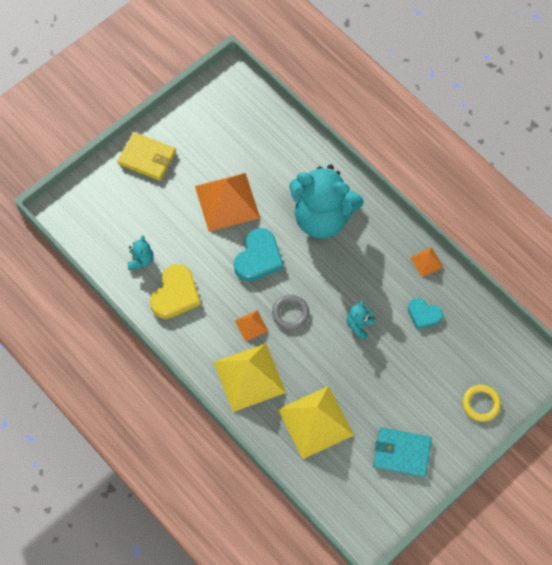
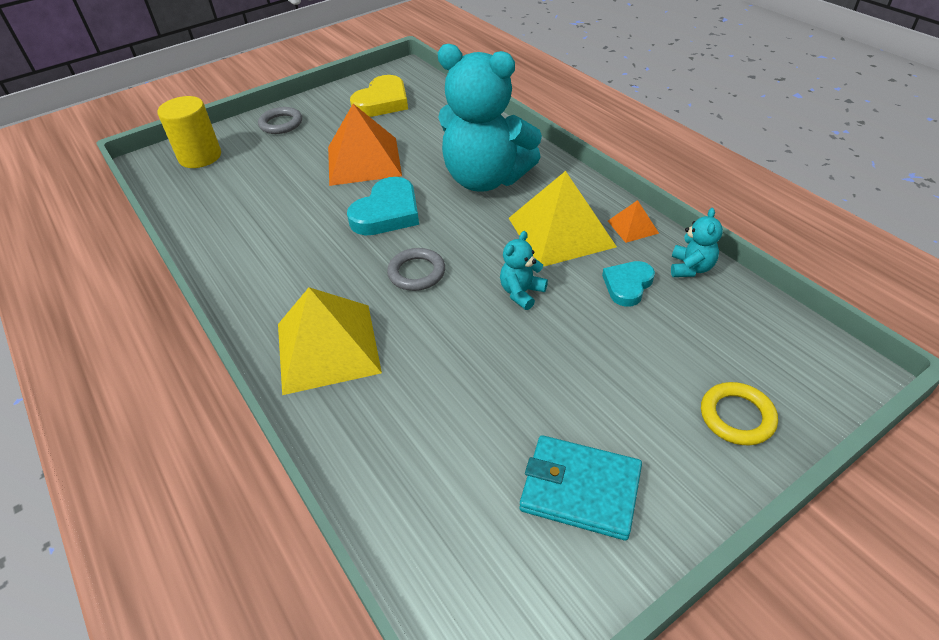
camera: 10 degrees right, 20 degrees down
yellow wallet [117,132,176,181] -> grey ring [258,107,302,134]
turquoise teddy bear [127,235,154,270] -> turquoise teddy bear moved to [671,208,723,277]
yellow heart [150,264,201,319] -> yellow heart moved to [350,75,408,117]
orange pyramid [235,310,268,342] -> none
yellow pyramid [278,386,354,459] -> yellow pyramid moved to [509,171,617,267]
turquoise heart [408,298,443,329] -> turquoise heart turned 90 degrees clockwise [602,261,655,307]
none -> yellow cylinder [157,96,221,168]

